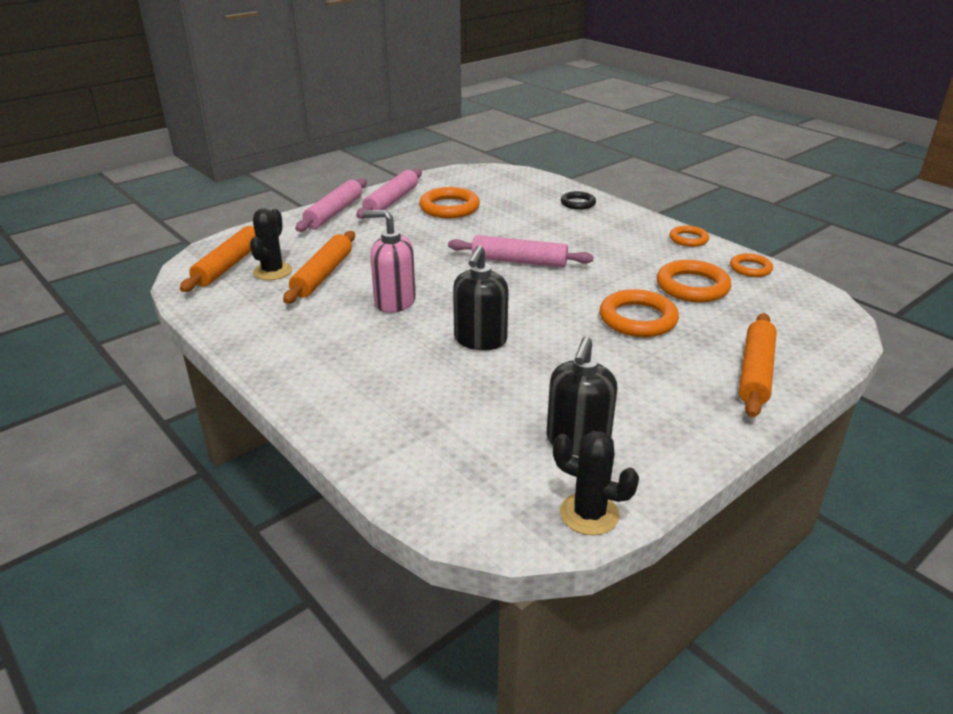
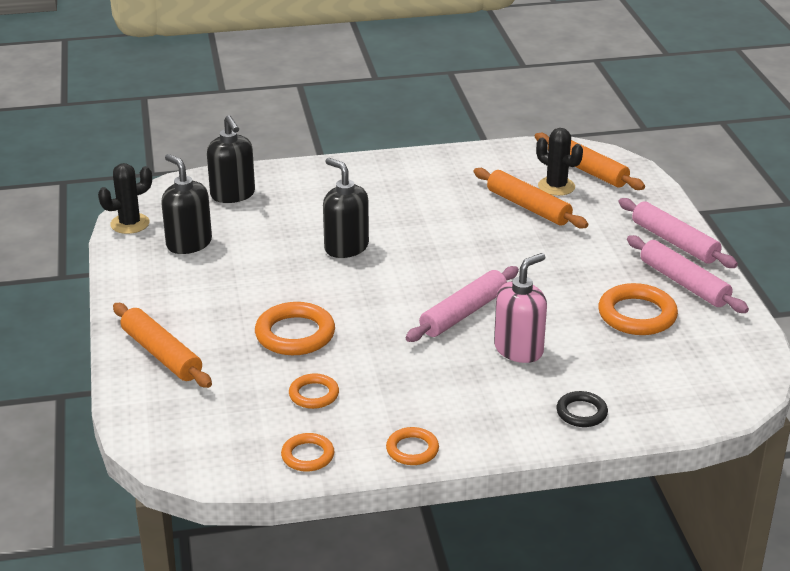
camera: 120 degrees right, 0 degrees up
pink soap dispenser [363,210,416,313] -> pink soap dispenser moved to [494,253,547,363]
orange ring [657,260,731,302] -> orange ring [289,374,339,409], size x0.59
none -> black soap dispenser [207,115,255,203]

